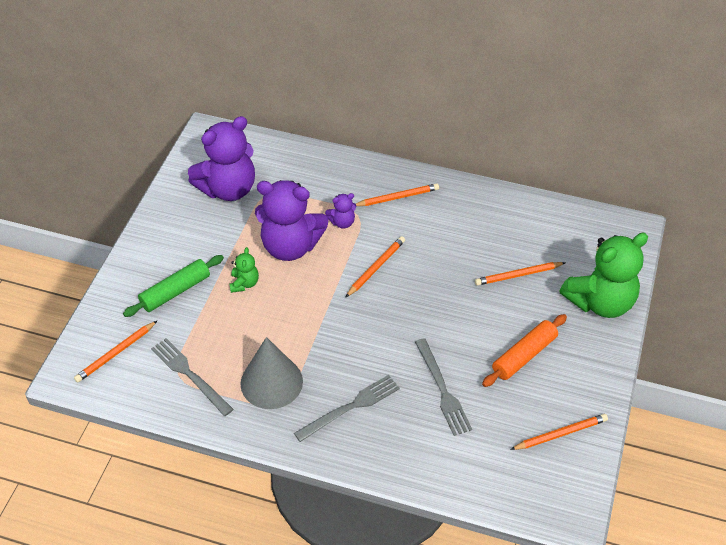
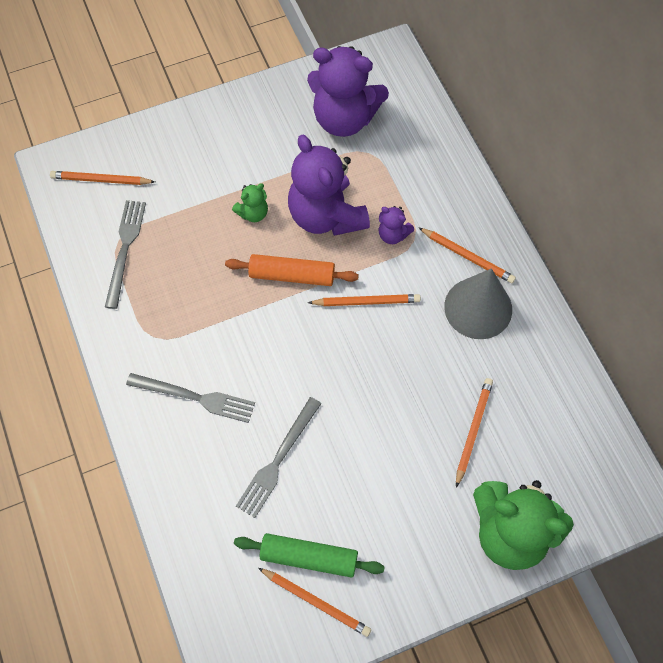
camera: 50 degrees right, 15 degrees up
green rolling pin [123,255,224,317] -> green rolling pin moved to [234,533,384,578]
grey cone [240,337,303,409] -> grey cone moved to [444,268,512,339]
orange pencil [475,262,565,286] -> orange pencil turned 75 degrees clockwise [456,378,493,488]
orange rolling pin [482,314,567,387] -> orange rolling pin moved to [225,254,359,286]

